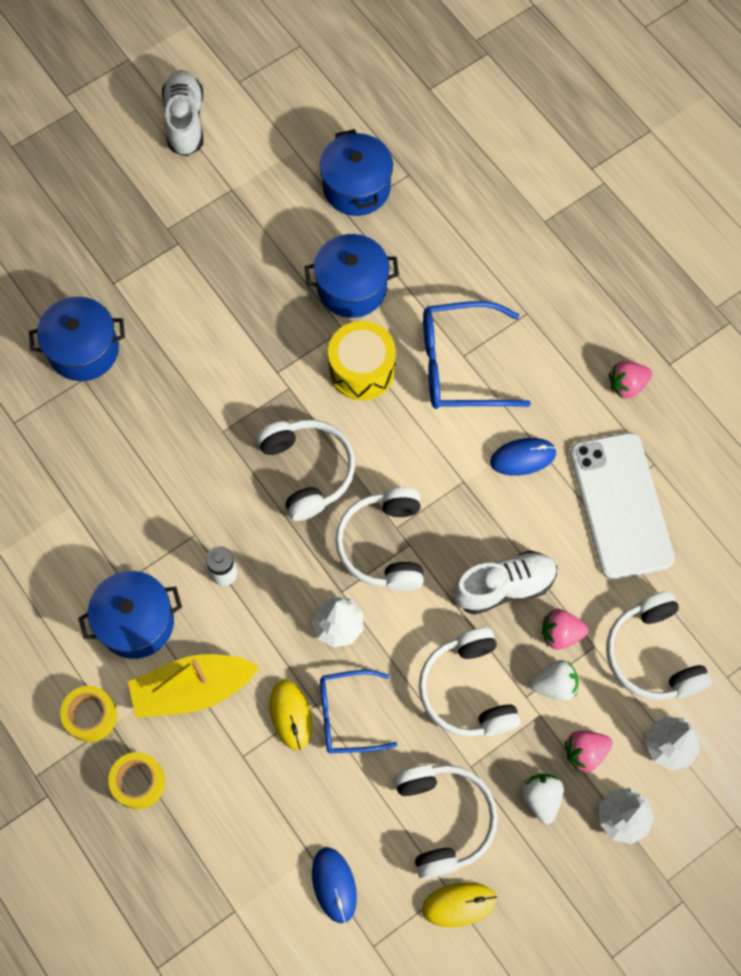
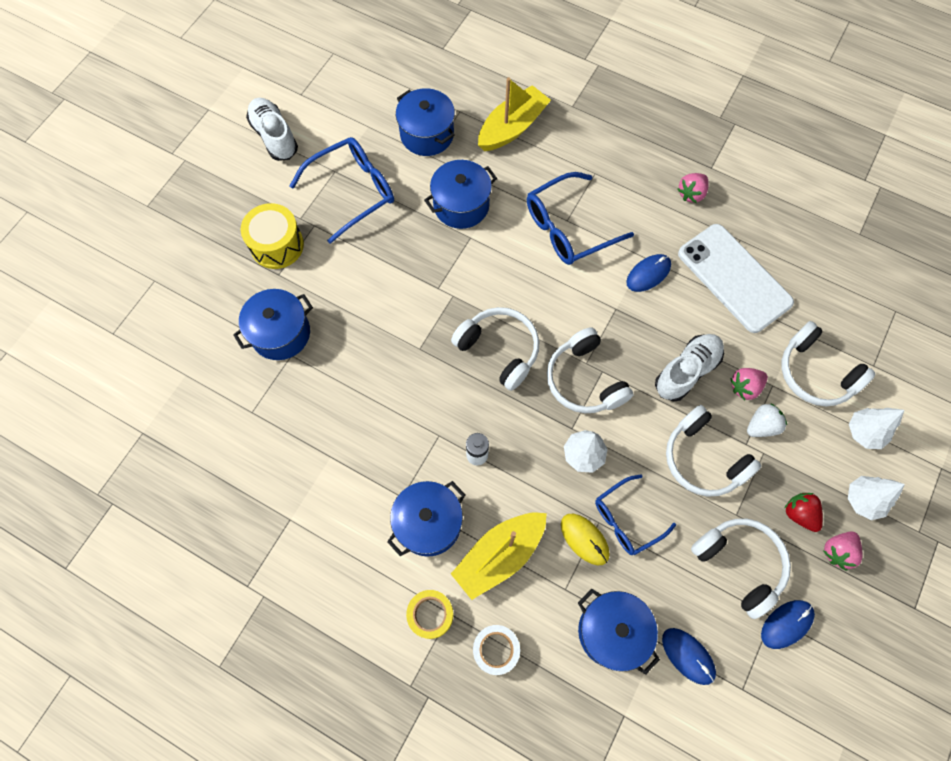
camera: 25 degrees left, 0 degrees up
yellow tape [108,752,165,809] -> white tape [473,625,520,675]
yellow drum [328,321,396,400] -> yellow drum moved to [241,203,304,269]
yellow mouse [422,882,497,927] -> blue mouse [761,600,815,649]
white strawberry [522,774,564,824] -> red strawberry [785,493,823,532]
pink strawberry [565,731,613,772] -> pink strawberry moved to [824,532,863,571]
none -> blue glasses [290,137,394,244]
none -> yellow boat [478,77,551,151]
none -> blue pot [578,589,660,675]

